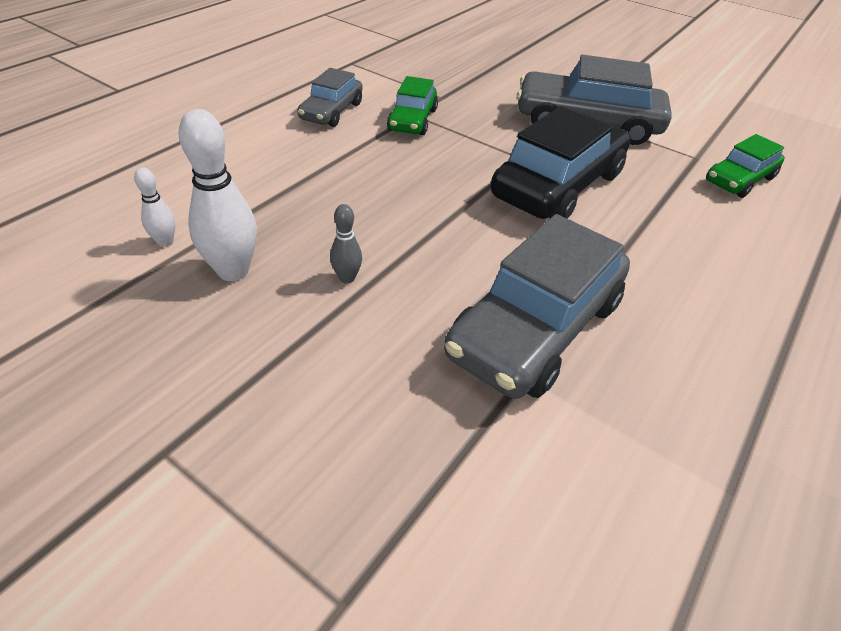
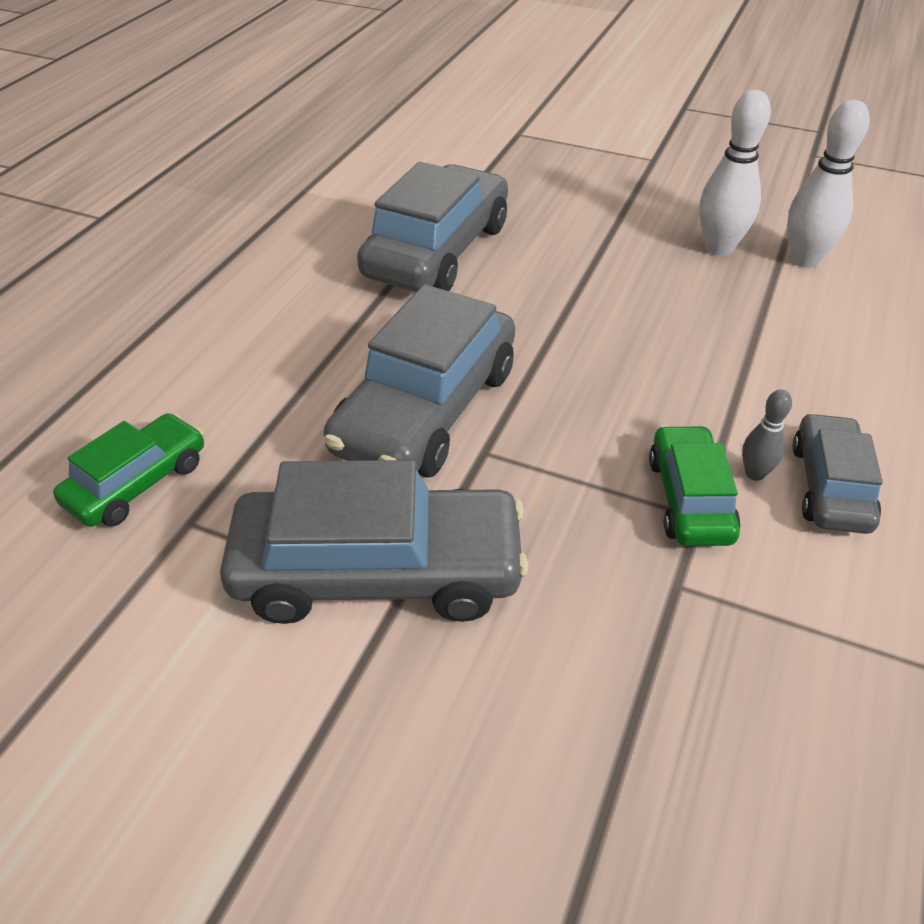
camera: 170 degrees right, 0 degrees up
white bowling pin [134,167,176,247] -> white bowling pin [787,100,870,268], size x1.94
grey bowling pin [330,204,362,283] -> grey bowling pin moved to [742,390,792,481]
black car [491,106,631,219] -> grey car [323,284,515,477]

